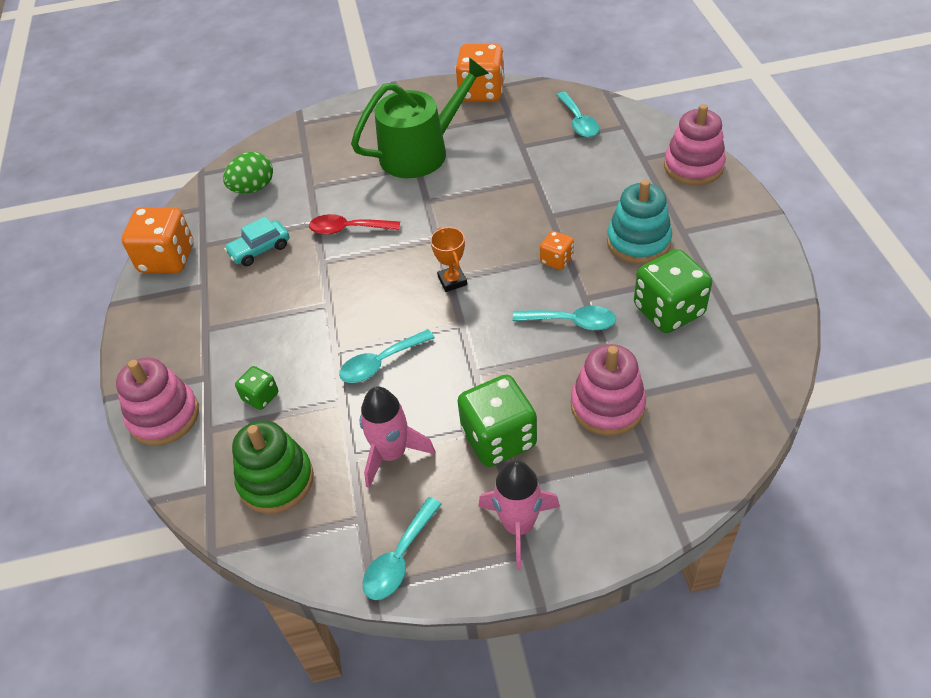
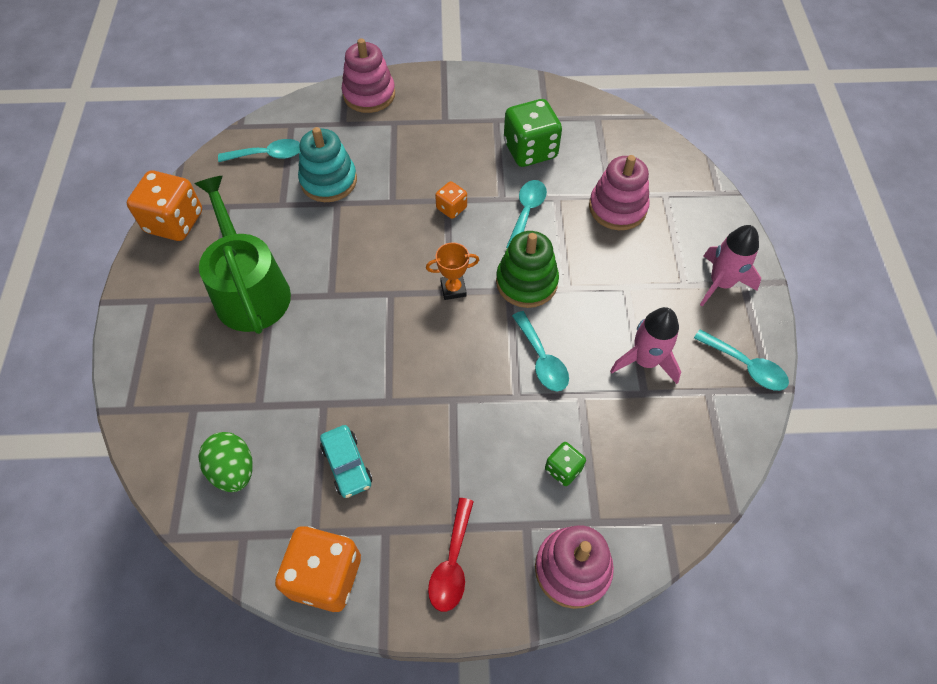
camera: 85 degrees left, 10 degrees up
green stacking toy [232,420,314,514] -> green stacking toy moved to [496,231,559,308]
red spoon [309,214,400,235] -> red spoon moved to [428,498,474,612]
green dice [457,374,537,467] -> none
turquoise stacking toy [607,180,672,264] -> turquoise stacking toy moved to [298,127,357,202]

